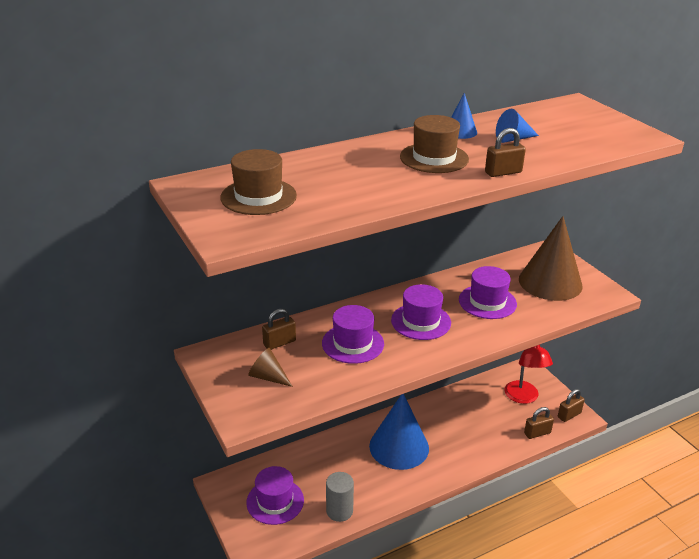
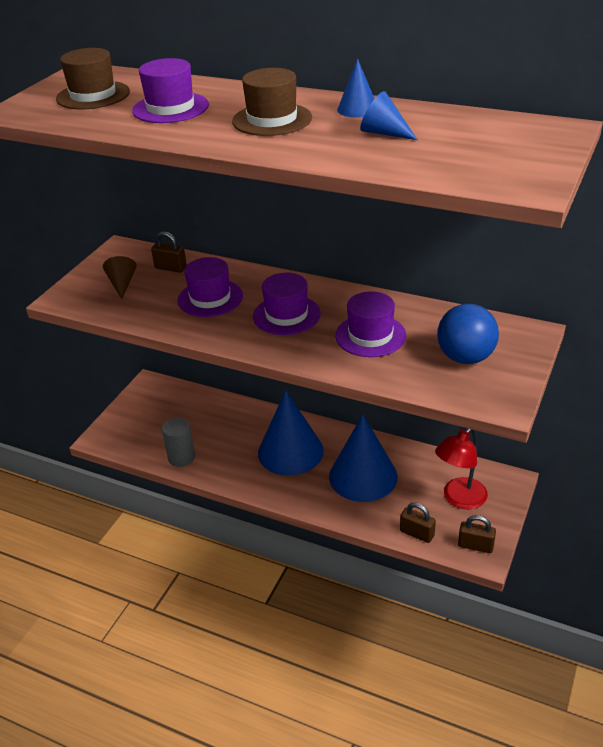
camera: 55 degrees right, 5 degrees up
purple hat [246,466,304,525] -> purple hat moved to [132,58,209,123]
brown padlock [485,128,526,177] -> none
brown cone [519,216,582,301] -> blue ball [437,304,499,364]
none -> blue cone [329,414,398,502]

